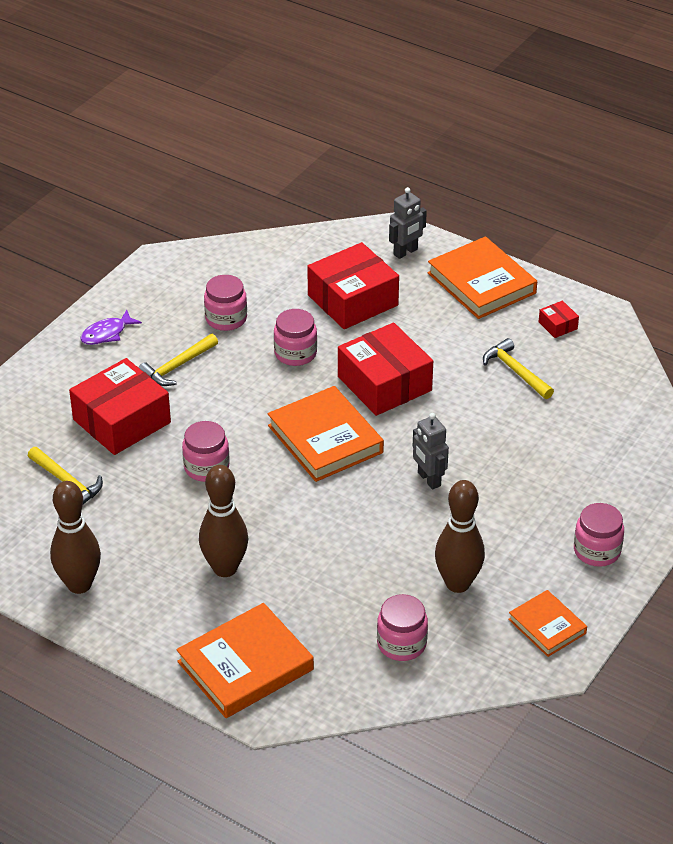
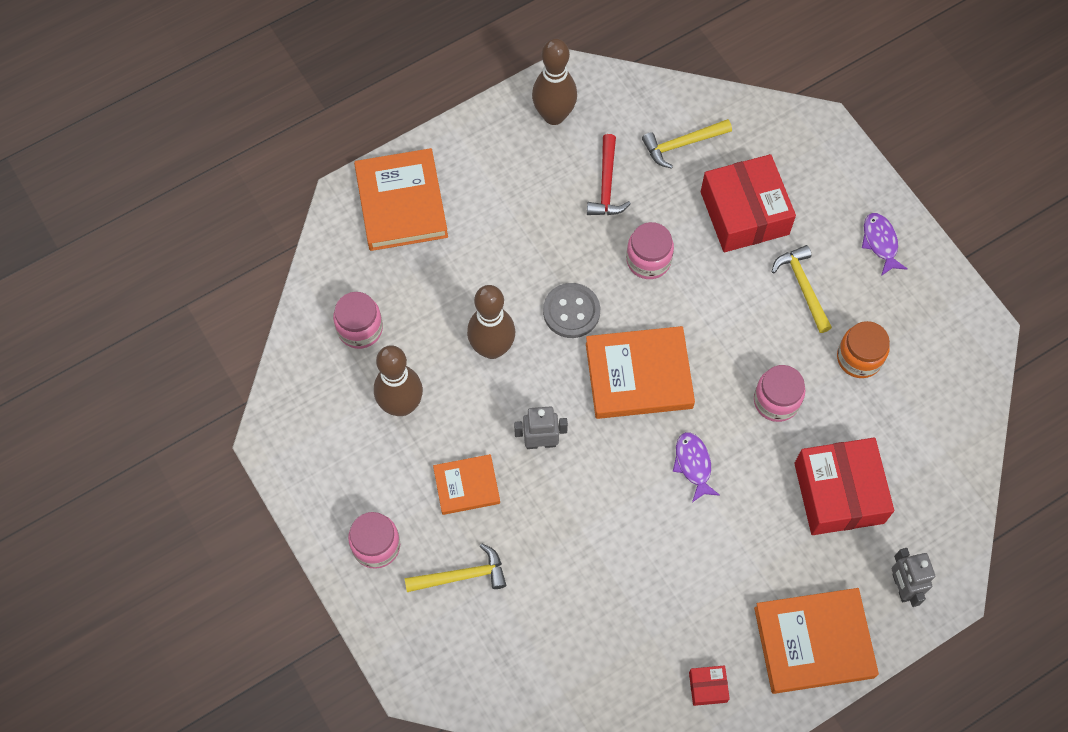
camera: 115 degrees right, 25 degrees up
brown bowling pin [199,465,248,577] -> brown bowling pin moved to [467,285,515,359]
pink jar [204,275,247,331] -> orange jar [837,321,890,378]
red box [338,323,433,416] -> purple fish [673,432,720,502]
yellow hammer [483,338,554,399] -> yellow hammer moved to [405,544,506,592]
orange book [508,590,587,657] -> orange book moved to [433,454,500,515]
none -> grey button [543,283,600,338]
none -> red hammer [587,134,631,215]

